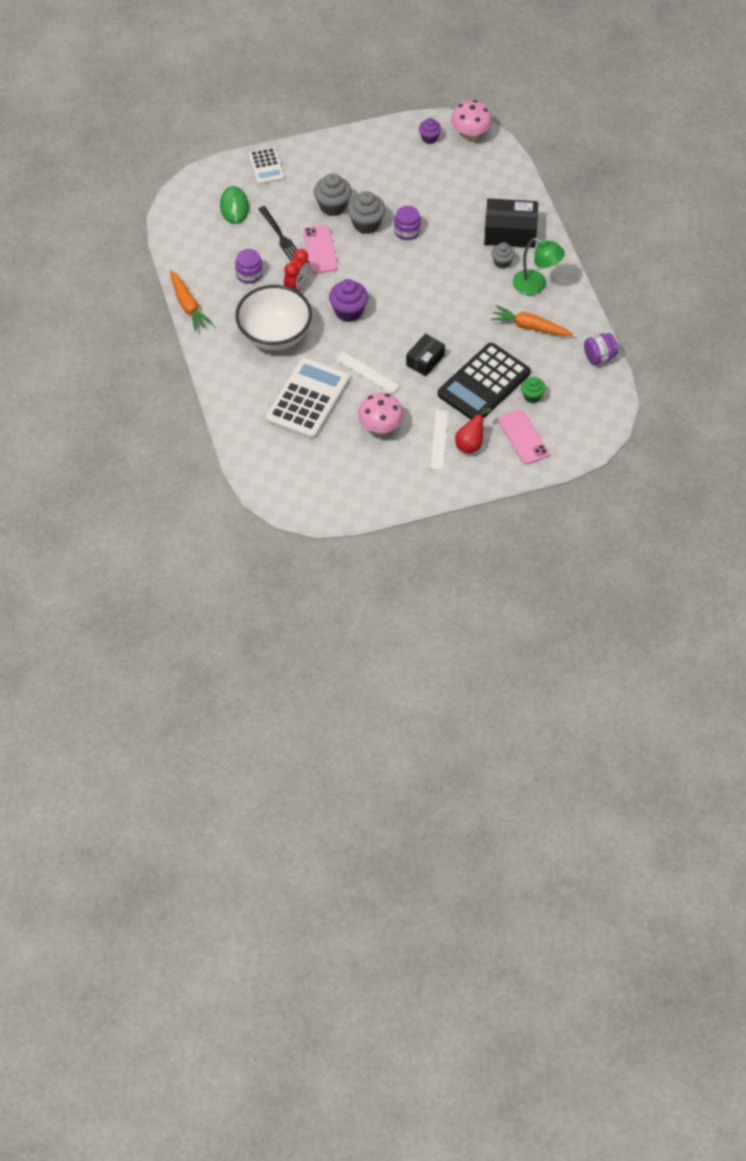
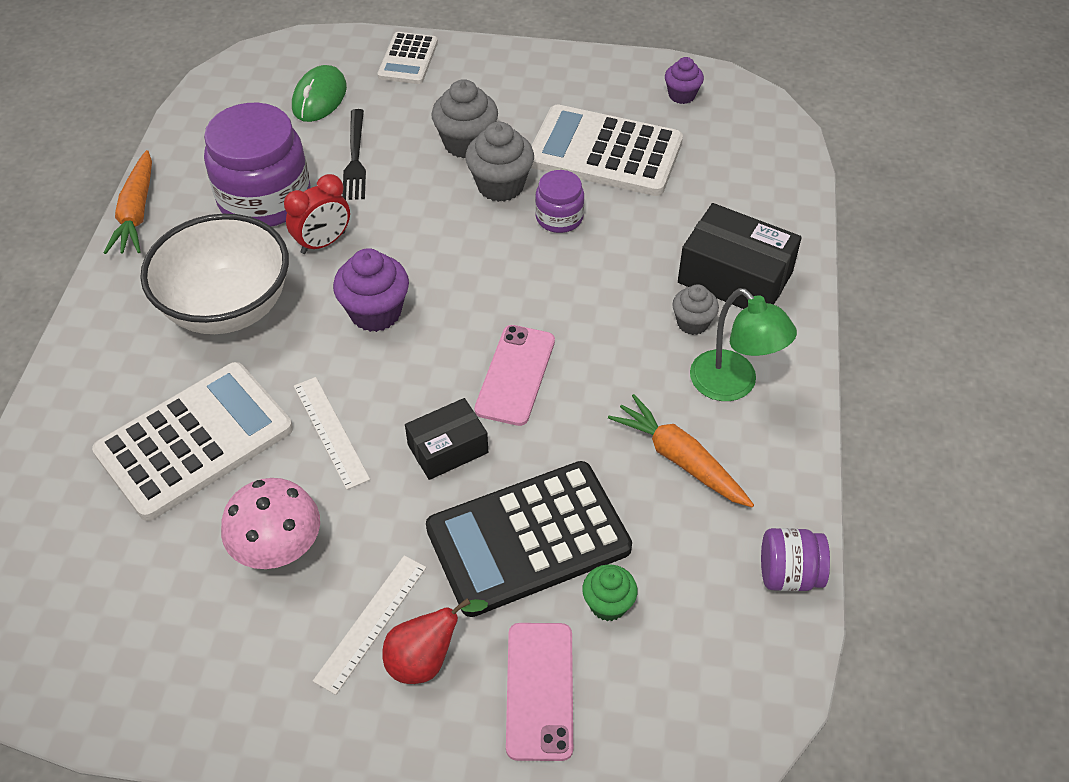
camera: 25 degrees right, 5 degrees down
purple jar [235,249,263,284] -> purple jar [204,103,311,227], size x1.98
pink phone [303,225,338,274] -> pink phone moved to [474,325,555,426]
pink mushroom [451,100,492,141] -> none
none -> white calculator [531,104,683,196]

